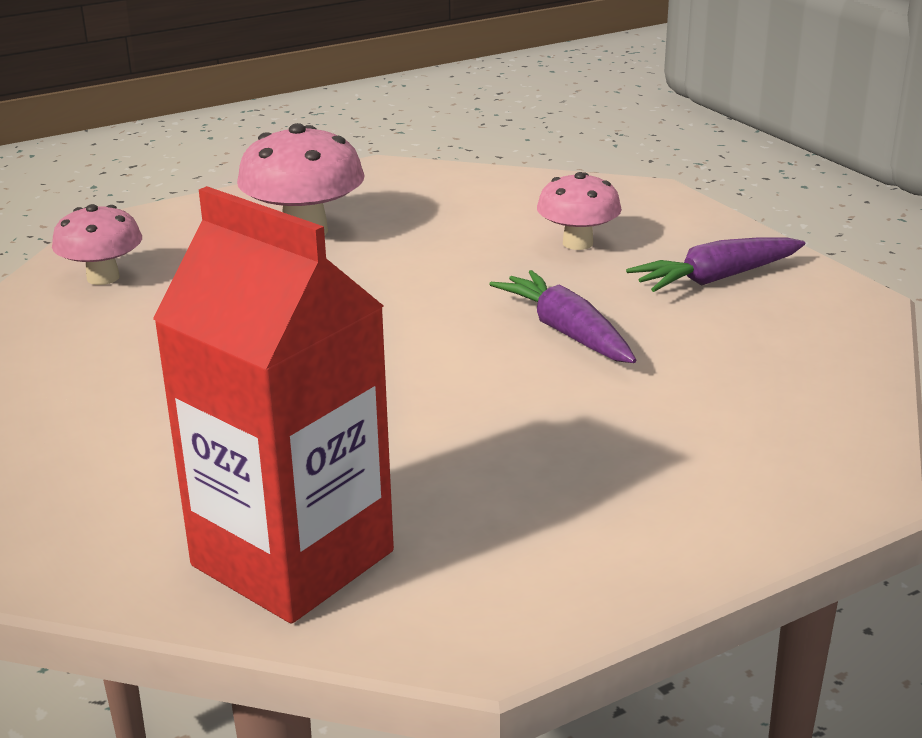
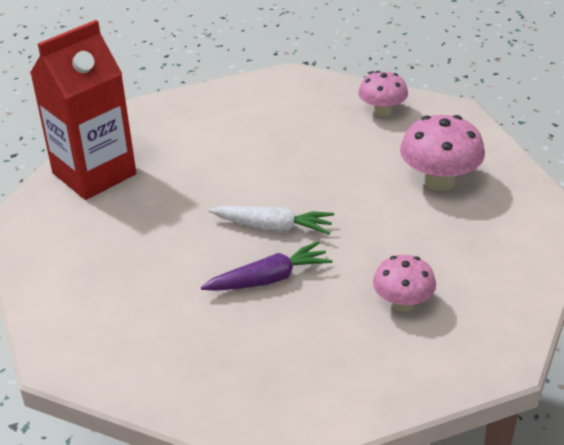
camera: 100 degrees right, 10 degrees up
purple carrot [626,238,805,292] -> none
none -> white carrot [208,206,334,235]

